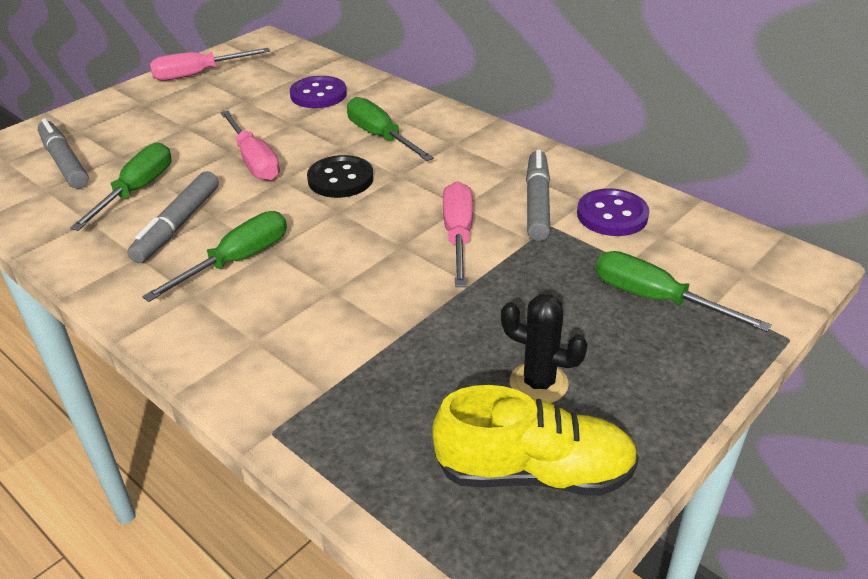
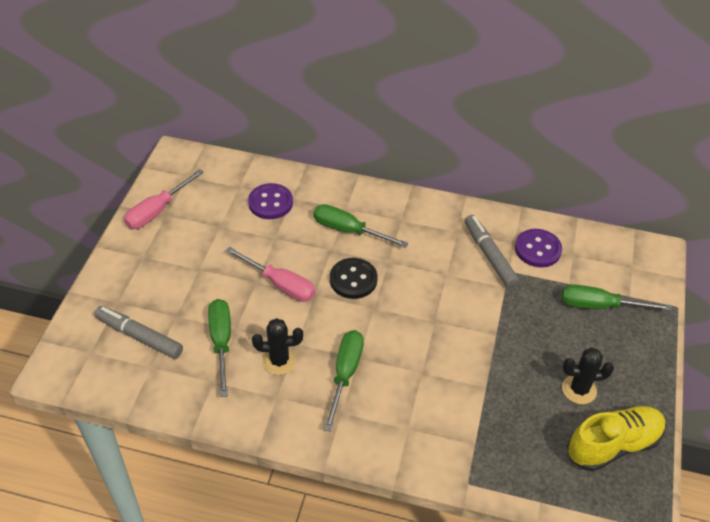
camera: 30 degrees left, 10 degrees up
grey marker [127,171,219,263] -> black cactus [252,318,303,375]
pink screwdriver [443,181,473,287] -> none

